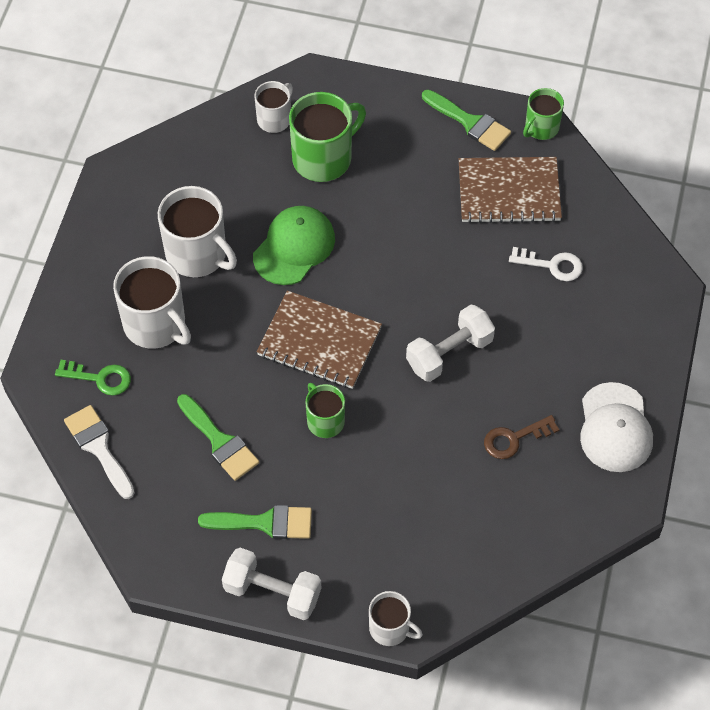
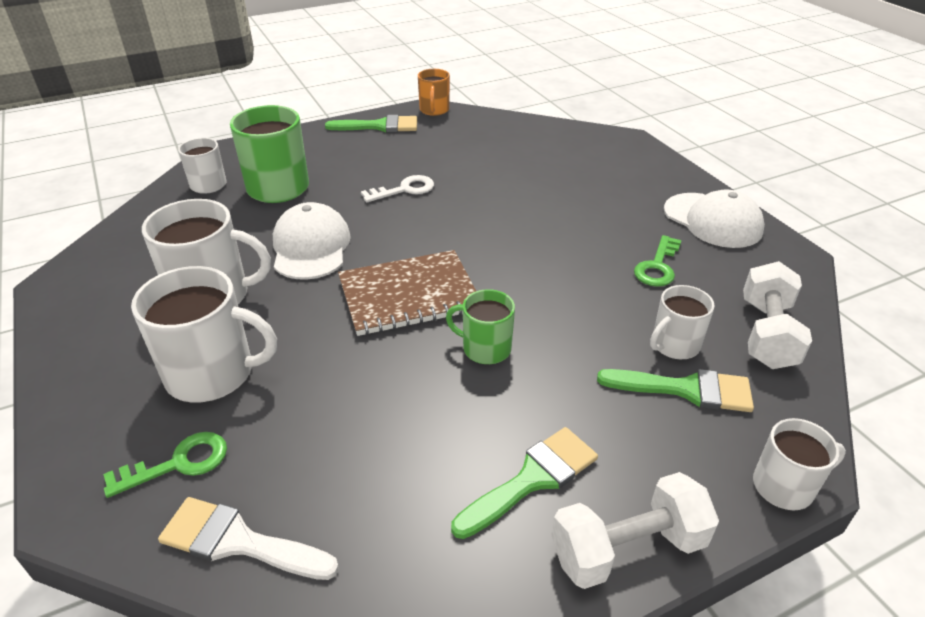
camera: 40 degrees left, 20 degrees down
green brush [177,394,259,481] -> green brush moved to [597,369,754,412]
green cap [253,206,335,285] -> white cap [273,202,351,279]
white dumbbell [406,305,495,382] -> white dumbbell moved to [743,261,812,369]
brown notebook [459,157,562,223] -> none
brown key [484,415,559,459] -> green key [634,235,682,287]
white key [509,247,583,281] -> white key moved to [361,175,434,202]
green mug [523,88,564,140] -> orange mug [418,69,450,116]
none -> white mug [650,285,715,359]

